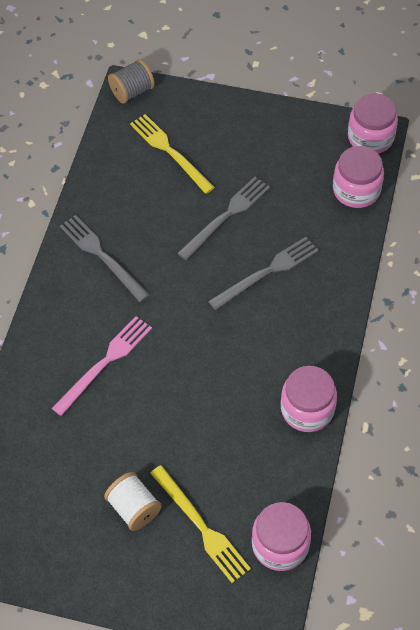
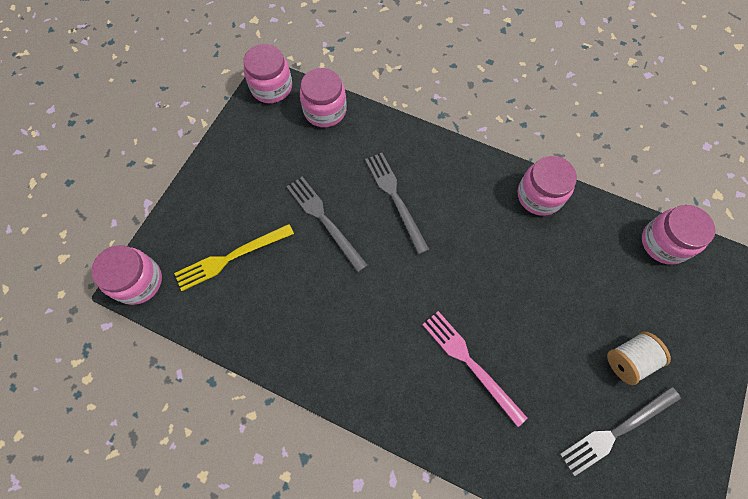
camera: 80 degrees left, 10 degrees up
grey fork [60,215,149,302] -> grey fork moved to [560,386,681,476]
grey spool [108,59,155,103] -> pink jar [91,245,162,305]
yellow fork [150,465,251,583] -> none

